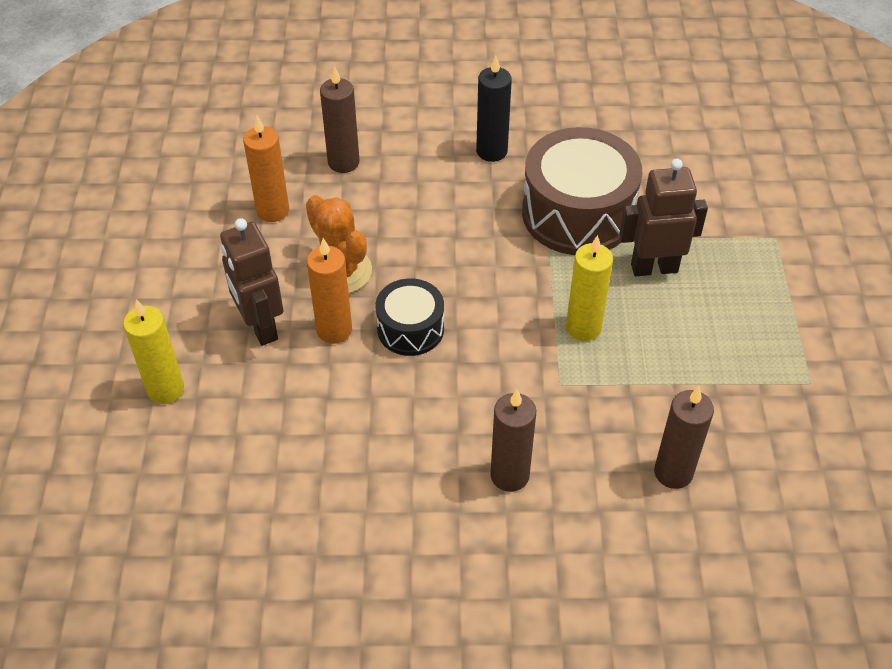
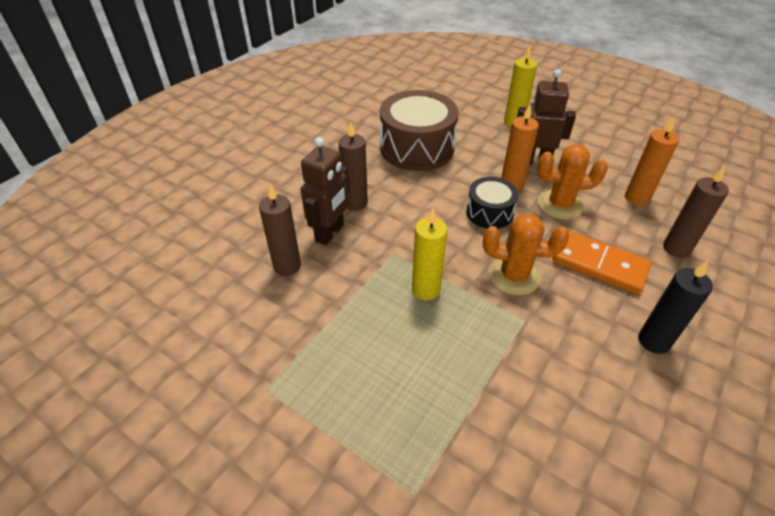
camera: 125 degrees right, 5 degrees down
brown drum [522,127,642,255] -> brown drum moved to [380,90,458,171]
brown robot [619,159,708,276] -> brown robot moved to [301,137,349,245]
none -> orange cactus [483,213,569,295]
none -> orange domino [553,231,651,294]

